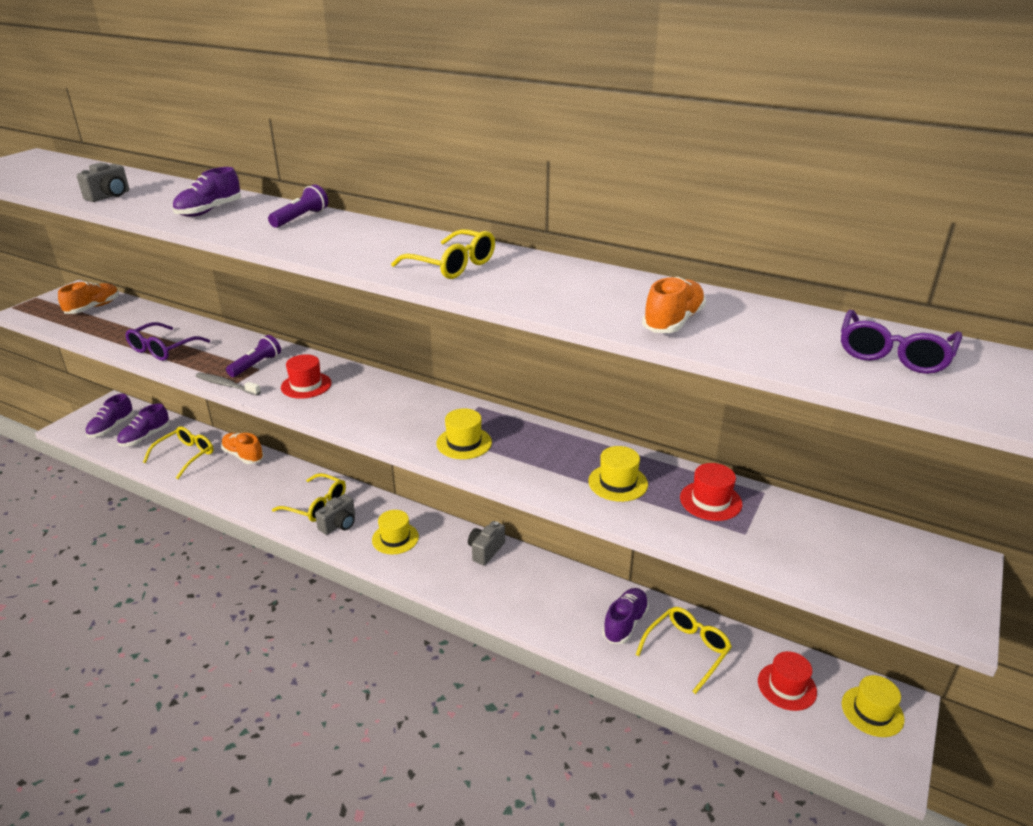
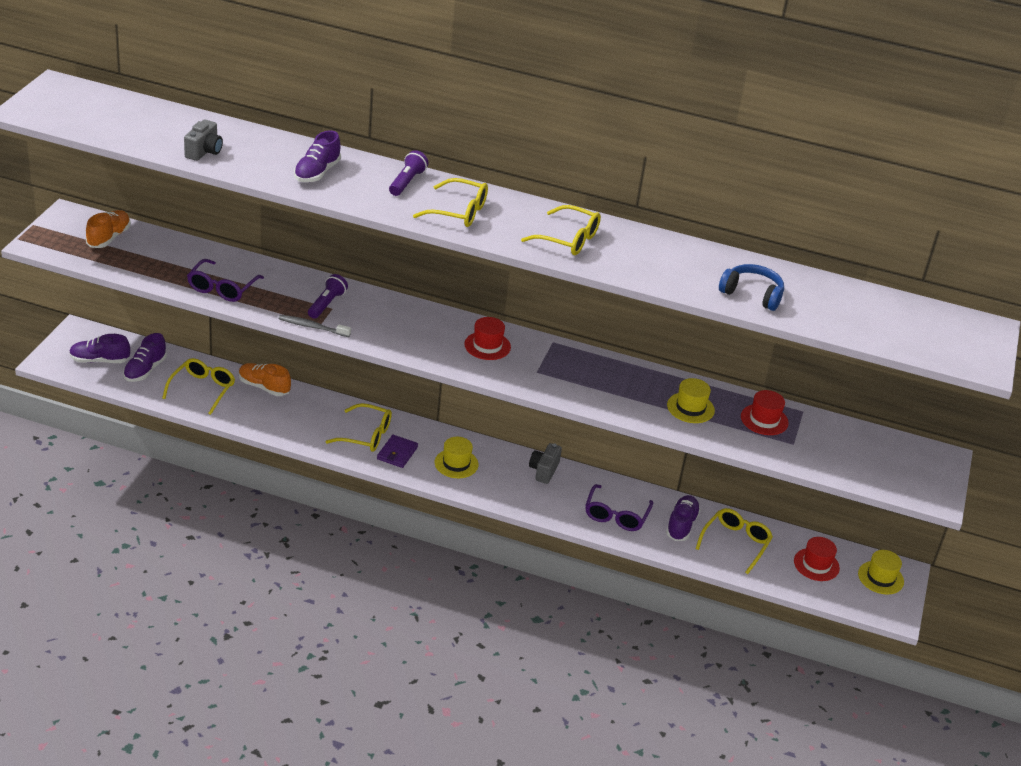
camera: 15 degrees left, 5 degrees up
purple shoe [85,394,134,438] -> purple shoe turned 75 degrees clockwise [69,334,130,363]
red hat [281,354,332,399] -> red hat moved to [464,317,511,360]
grey camera [315,494,355,535] -> purple wallet [377,435,418,468]
yellow hat [437,408,492,459] -> none
orange shoe [642,277,706,333] -> blue headphones [719,264,784,311]
purple glasses [841,310,962,374] -> purple glasses moved to [585,484,653,531]
none -> yellow glasses [413,178,488,227]

